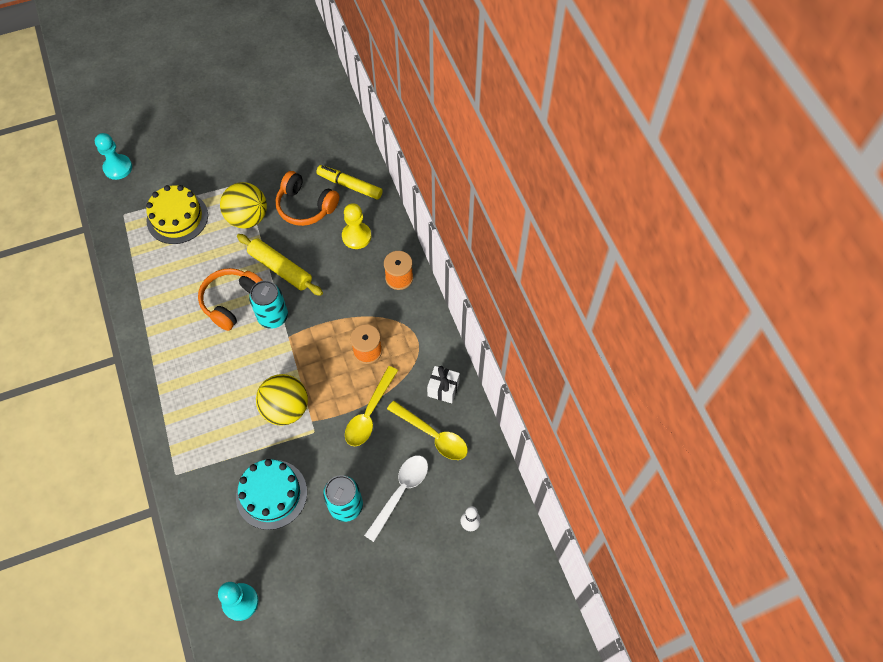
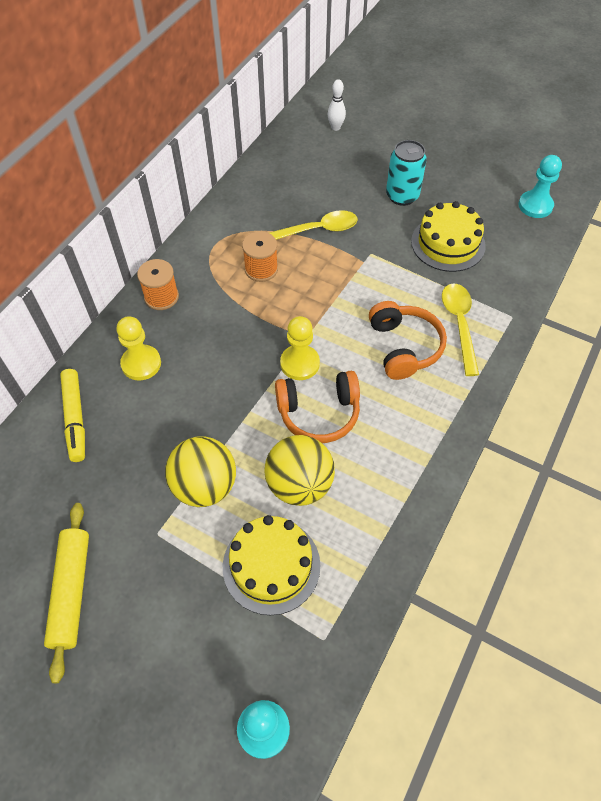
camera: 130 degrees left, 5 degrees down
turquoise cake [236,459,307,530] -> yellow cake [411,201,486,272]
yellow rolling pin [237,234,323,296] -> yellow rolling pin moved to [44,503,89,683]
turquoise can [249,280,288,329] -> yellow pawn [280,316,320,380]
yellow ball [256,374,308,426] -> yellow ball moved to [264,435,335,506]
orange headphones [276,171,339,226] -> orange headphones moved to [369,301,447,380]
white spoon [364,455,428,542] -> none
yellow spoon [387,401,468,460] -> yellow spoon moved to [442,283,479,376]
white gift [427,366,460,403] -> none

